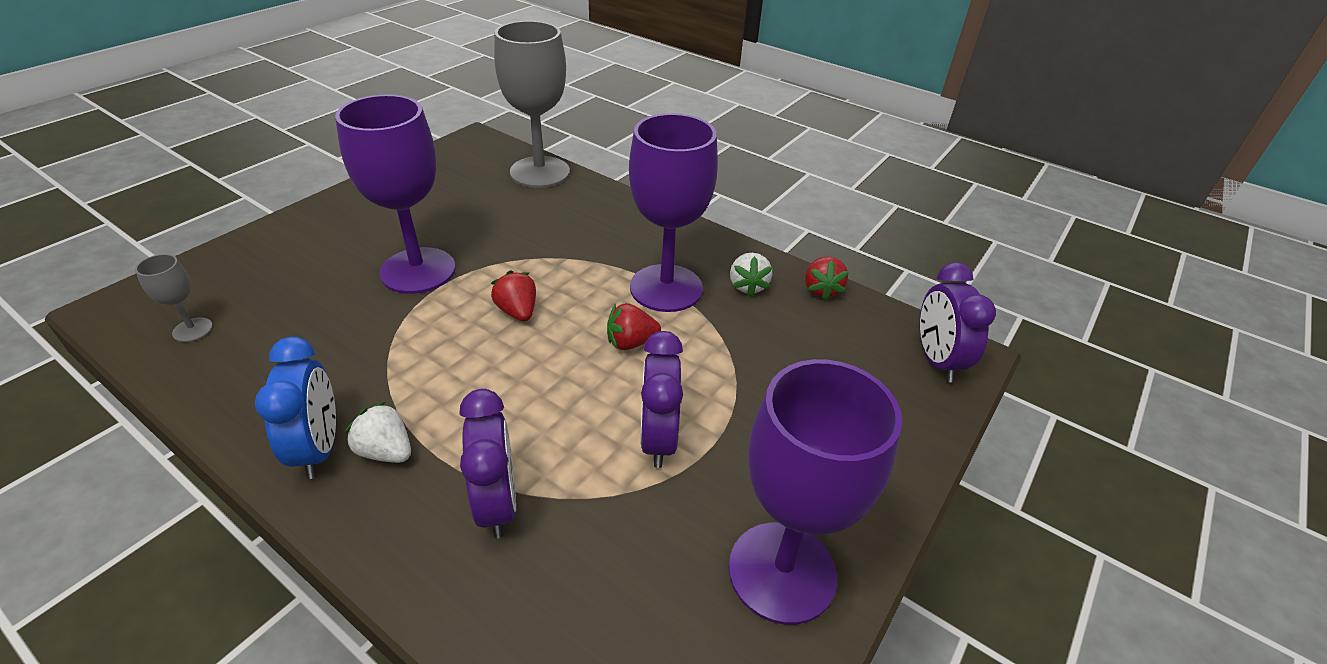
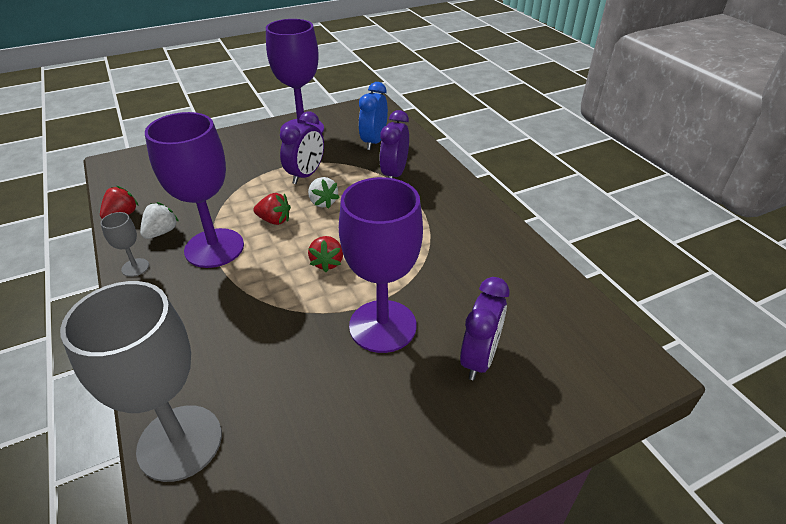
camera: 150 degrees left, 0 degrees up
grey goblet [135,254,213,342] -> grey goblet moved to [100,212,149,277]
blue clock [255,337,336,479] -> blue clock moved to [359,82,388,150]
white strawberry [345,402,411,463] -> white strawberry moved to [308,177,340,209]
purple clock [920,262,996,382] -> purple clock moved to [460,277,510,380]

